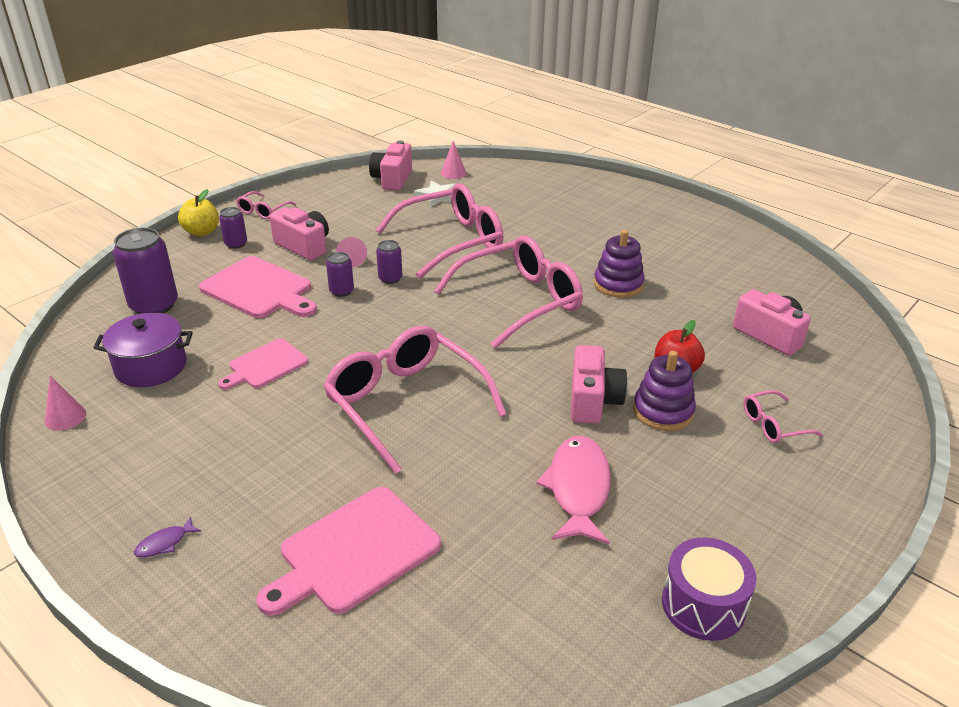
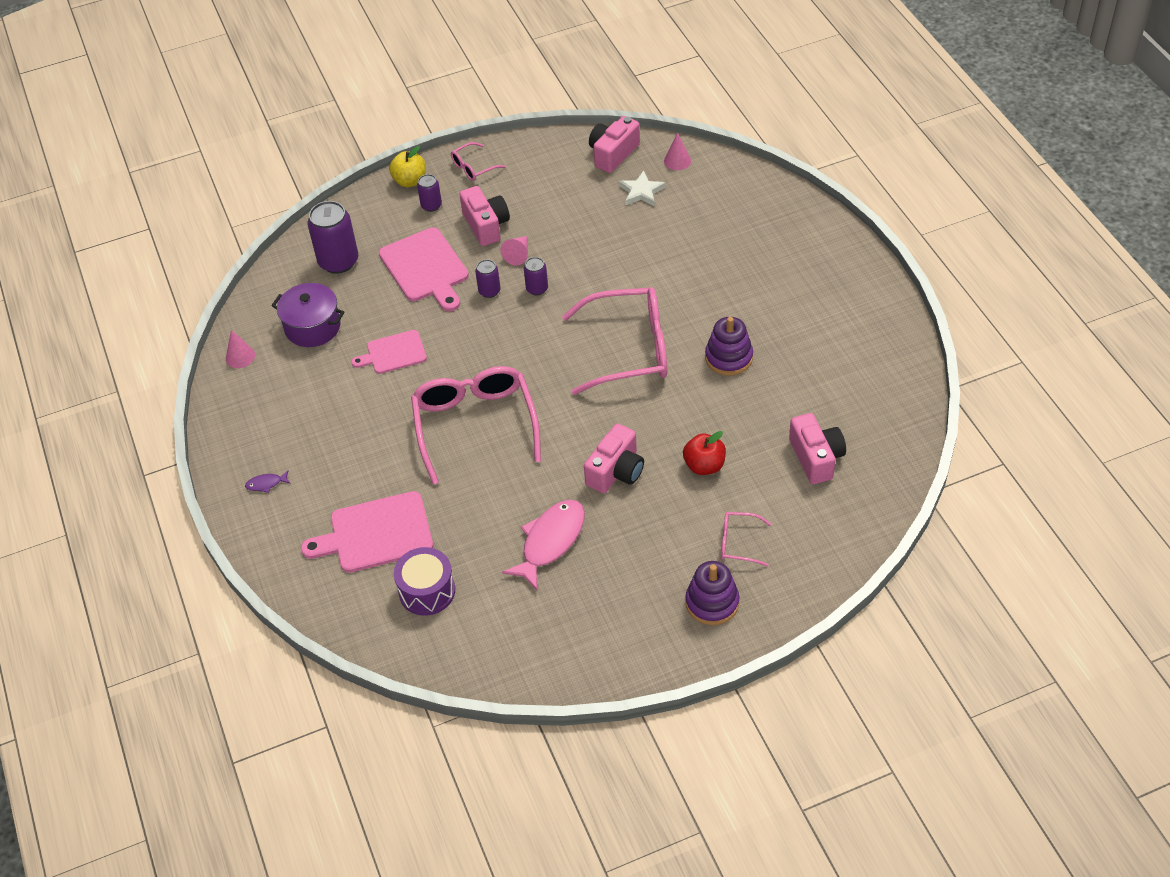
camera: 30 degrees right, 15 degrees up
pink glasses [376,183,503,279] -> none
purple stacking toy [633,351,696,431] -> purple stacking toy moved to [686,561,739,625]
purple drum [662,537,757,641] -> purple drum moved to [394,547,455,616]

